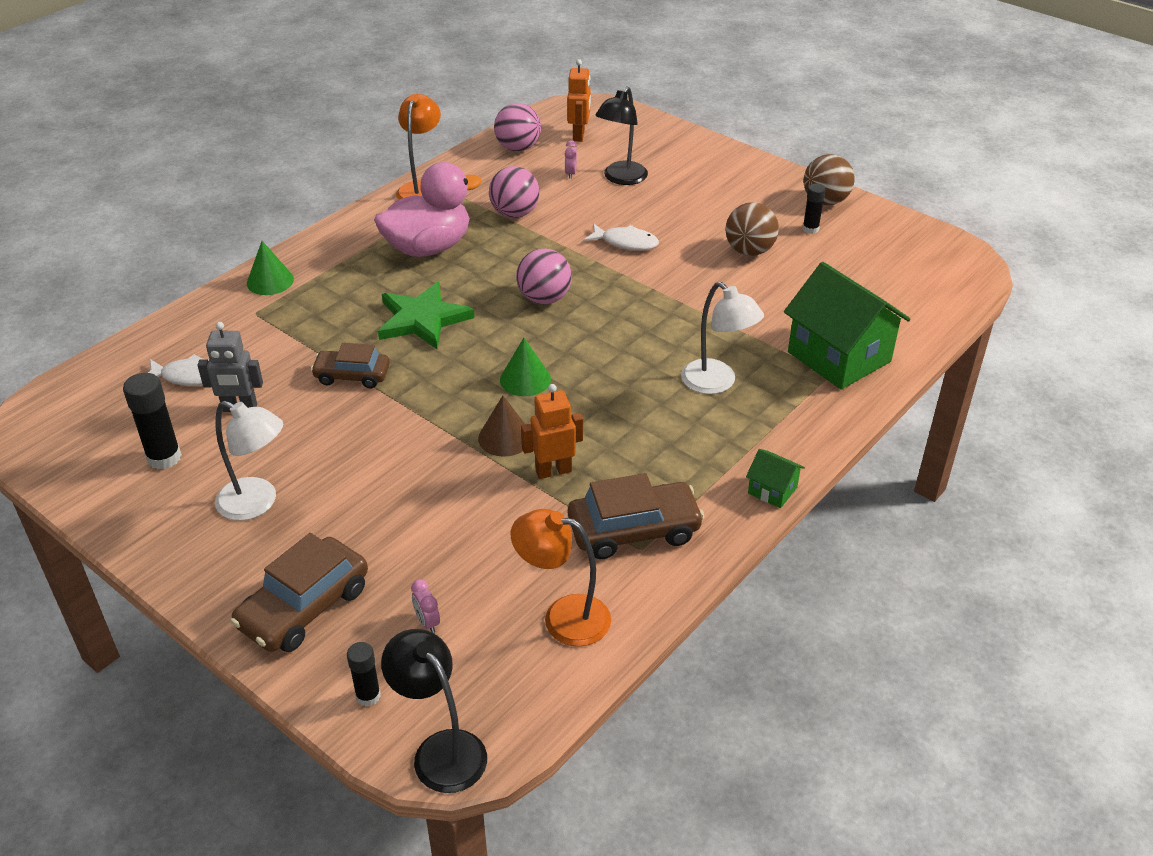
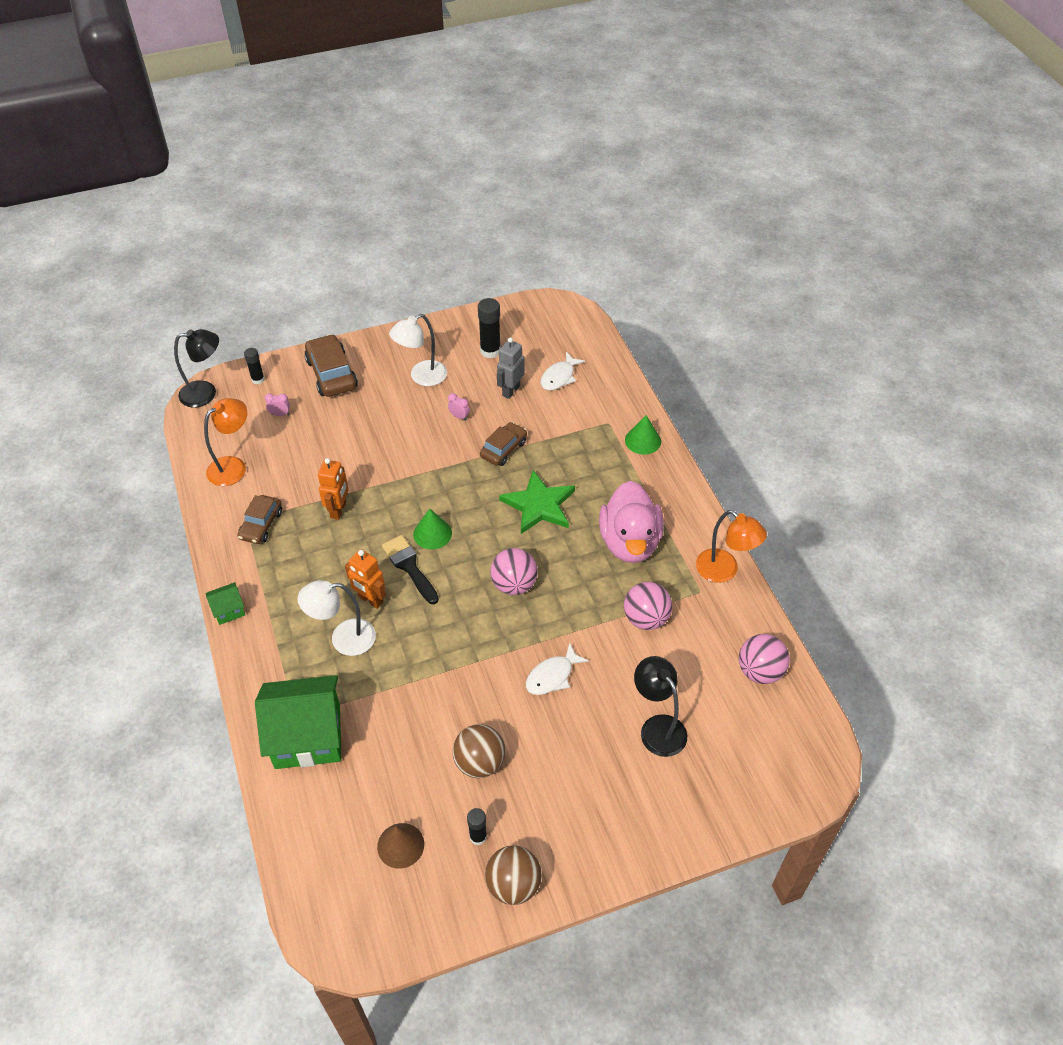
camera: 120 degrees right, 10 degrees up
brown cone [478,396,525,457] -> brown cone moved to [377,823,424,869]
pink clock [565,140,577,179] -> pink clock moved to [448,393,470,420]
orange robot [567,59,591,142] -> orange robot moved to [345,549,386,609]
brown car [568,473,704,559] -> brown car [237,495,282,544], size x0.66
none -> black brush [382,535,439,604]

